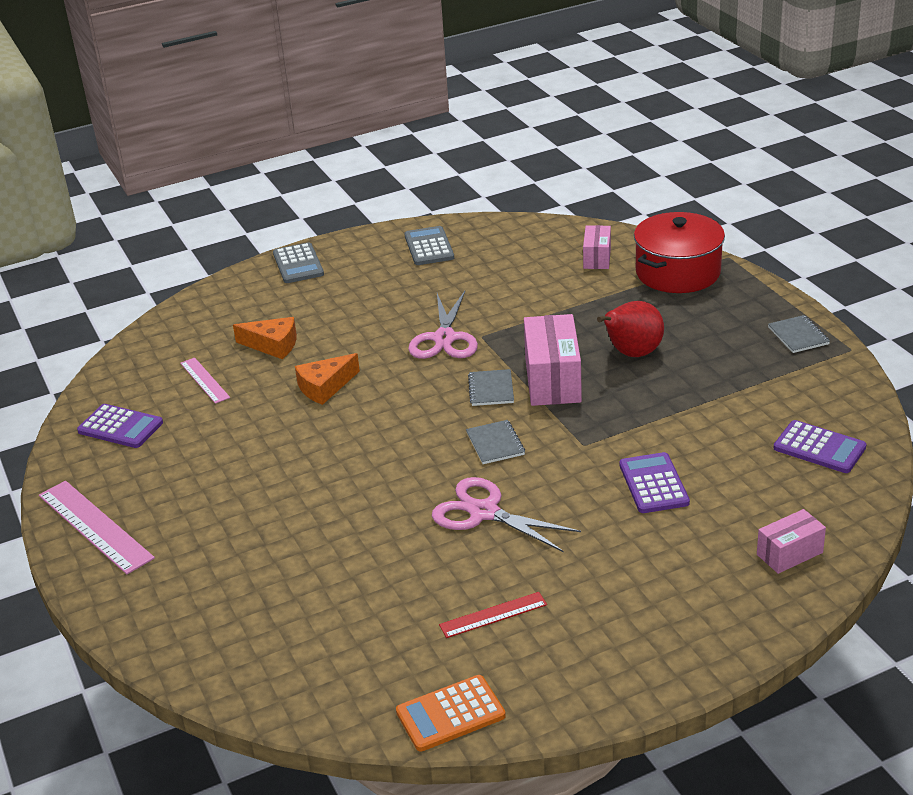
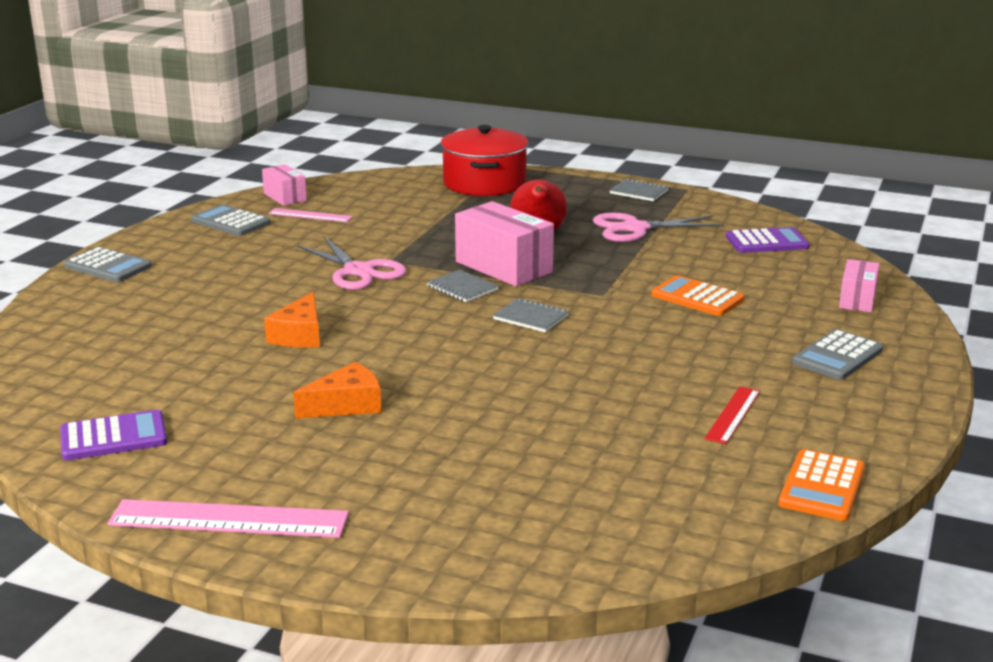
camera: 45 degrees left, 10 degrees down
pink ruler [180,357,230,404] -> pink ruler moved to [268,208,353,222]
orange cheese [233,317,297,359] -> orange cheese moved to [293,362,381,418]
pink scissors [432,477,581,552] -> pink scissors moved to [593,213,724,242]
pink box [583,225,611,269] -> pink box moved to [262,164,307,206]
purple calculator [619,452,690,513] -> orange calculator [651,275,745,316]
none -> grey calculator [792,329,883,380]

